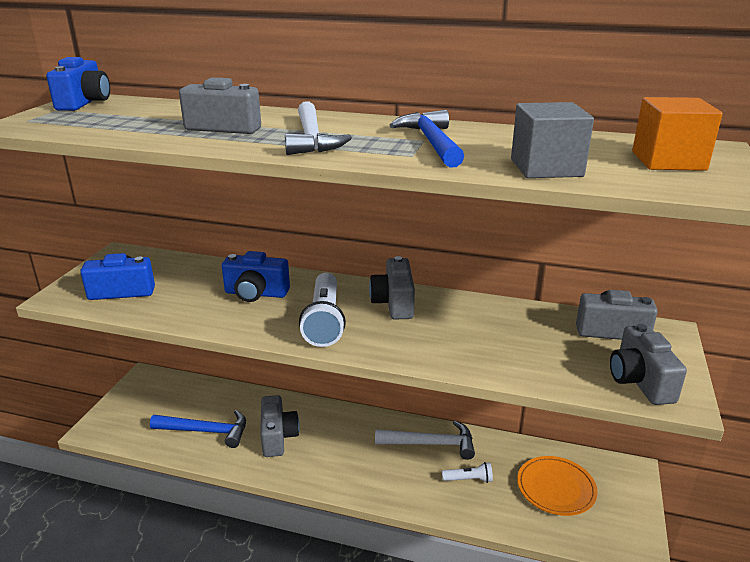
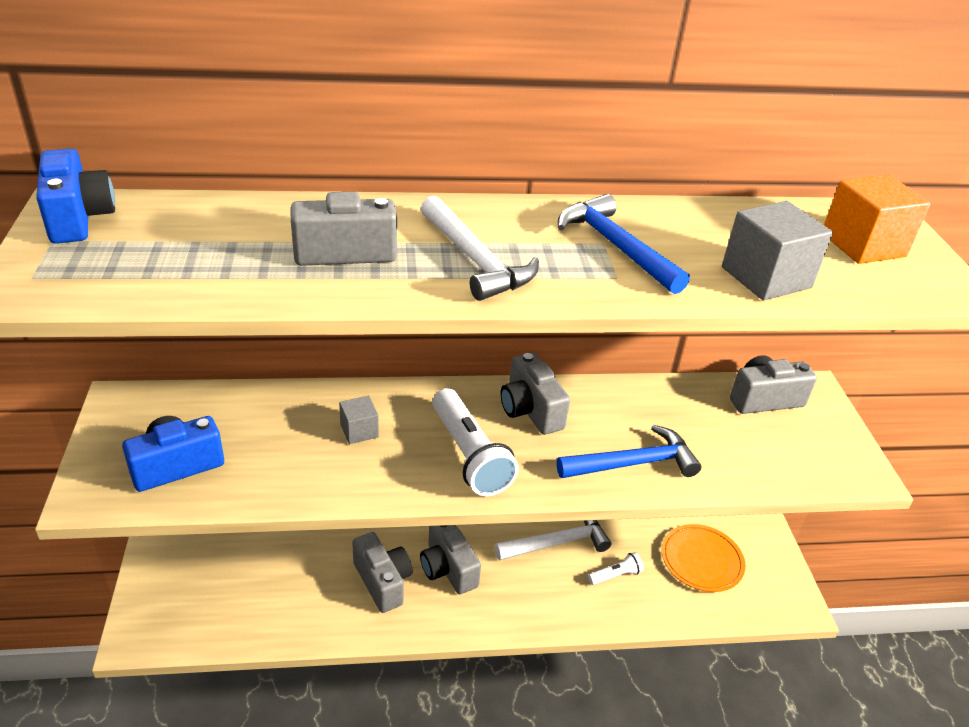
camera: 25 degrees left, 10 degrees up
blue hammer [150,410,246,448] -> blue hammer moved to [556,425,702,478]
blue camera [222,251,290,302] -> grey cube [339,396,379,444]
grey camera [610,324,687,405] -> grey camera moved to [420,525,481,594]

